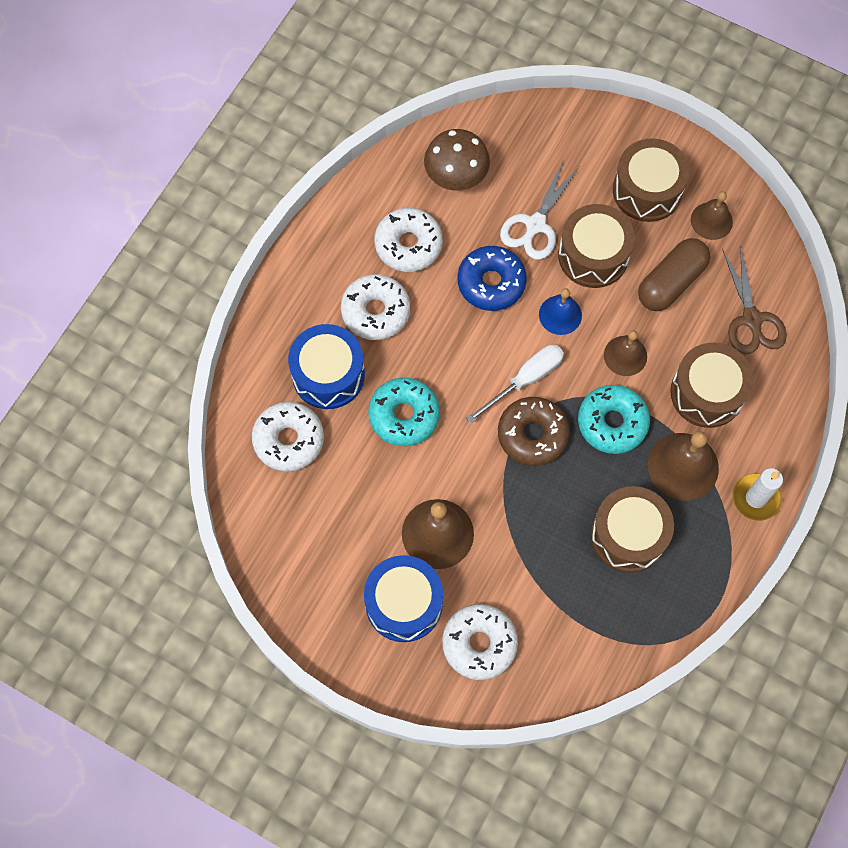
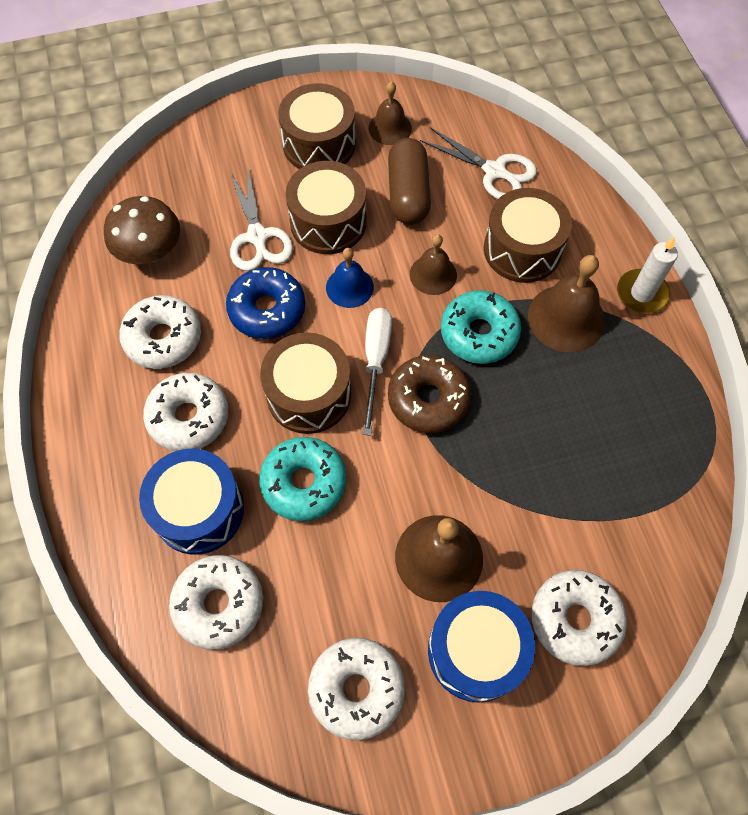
camera: 45 degrees left, 5 degrees down
brown drum [591,486,674,573] -> brown drum moved to [260,333,351,434]
brown scissors [722,246,787,355] -> white scissors [420,127,537,199]
none -> white donut [308,638,405,740]

